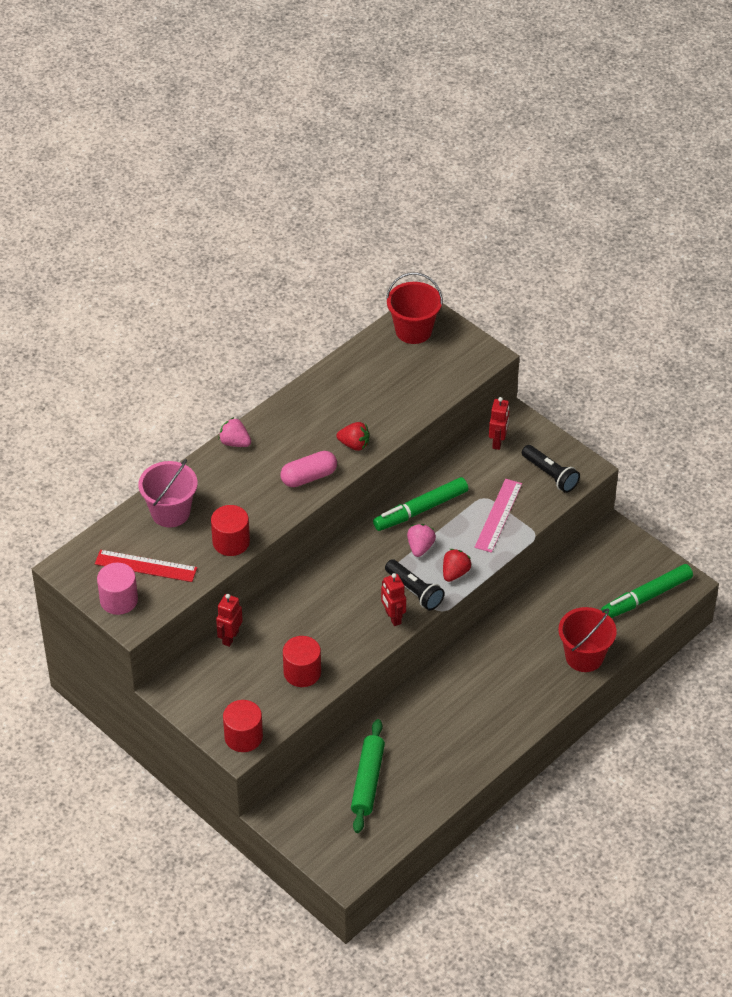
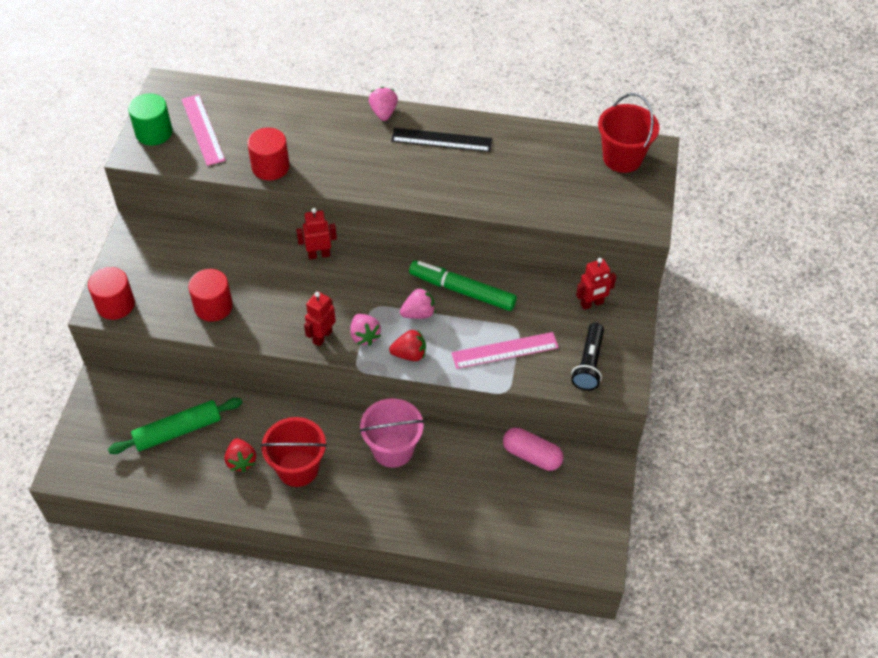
camera: 55 degrees right, 5 degrees up
red ruler [95,550,197,582] -> pink ruler [182,94,225,166]
pink cylinder [97,563,138,615] -> green cylinder [128,93,172,146]
pink bucket [138,459,198,527] -> pink bucket moved to [359,398,424,468]
red robot [216,594,243,647] -> red robot moved to [296,208,337,259]
pink capsule [280,451,337,487] -> pink capsule moved to [503,427,563,471]
red strawberry [336,422,370,451] -> red strawberry moved to [225,438,256,472]
black flashlight [385,559,445,610] -> pink strawberry [350,314,381,346]
red bucket [558,607,617,672] -> red bucket moved to [260,417,327,487]
green marker [601,564,693,618] -> none
none -> black ruler [391,128,493,152]

